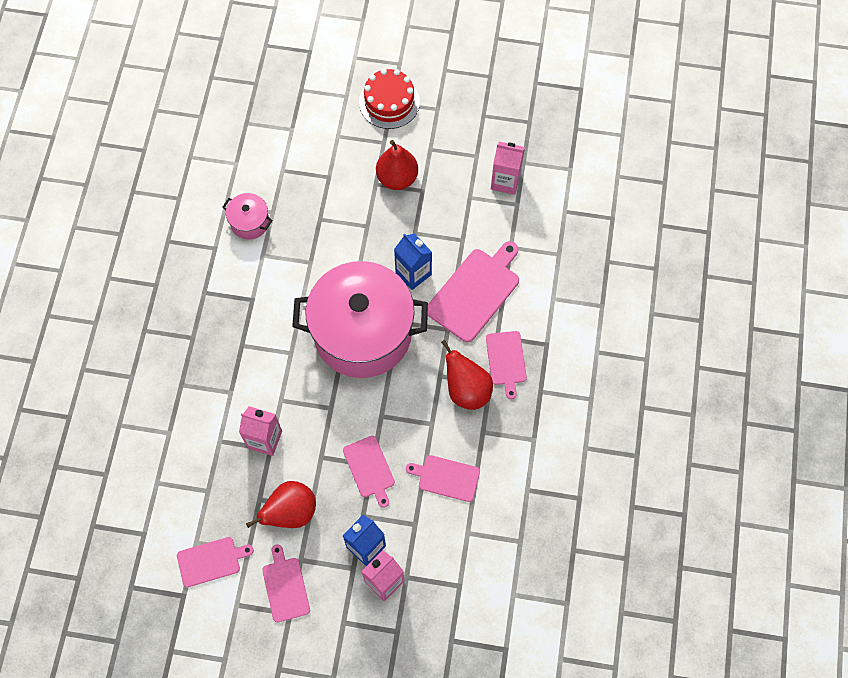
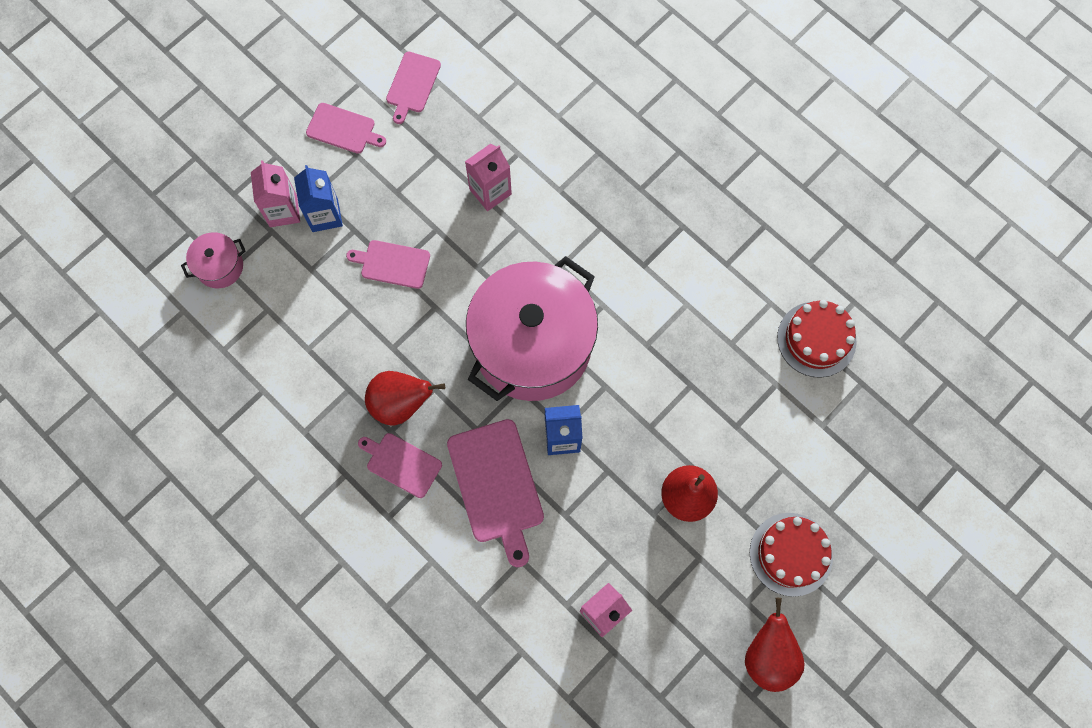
camera: 125 degrees right, 5 degrees up
pink pot [222,193,273,240] -> pink pot moved to [181,232,245,288]
red pear [246,481,316,528] -> red pear moved to [745,598,804,692]
pink cutting board [406,455,480,502] -> none
none -> red cake [777,300,857,378]

